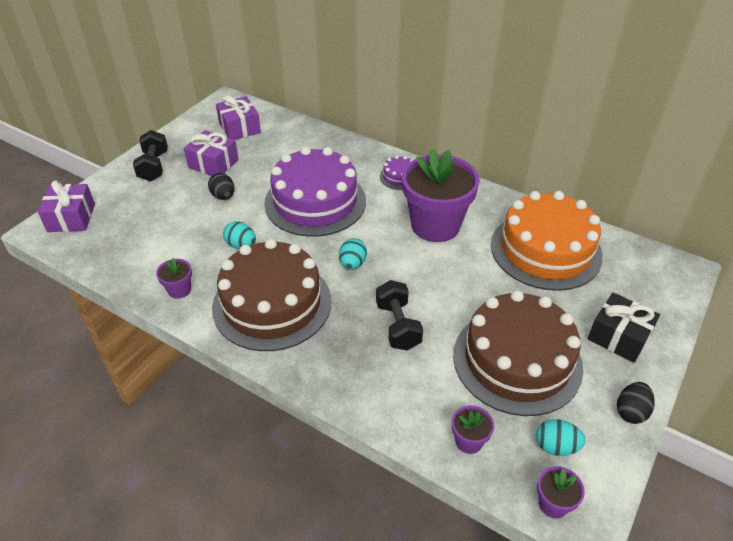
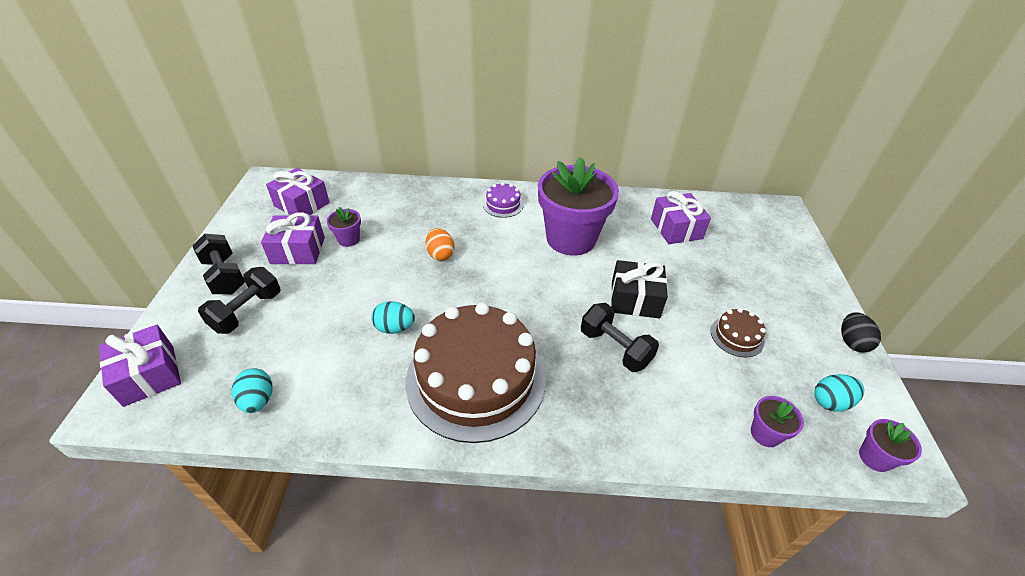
camera: 30 degrees left, 0 degrees up
purple flower pot [156,258,192,299] -> purple flower pot moved to [327,207,361,247]
black egg [208,173,234,200] -> none
purple cake [264,147,366,237] -> orange egg [425,228,455,261]
turquoise egg [339,238,367,270] -> turquoise egg moved to [232,368,272,413]
brown cake [453,290,583,416] -> brown cake [711,308,766,357], size x0.41
orange cake [491,191,603,291] -> purple gift [651,191,711,244]
black gift [587,292,660,363] -> black gift moved to [611,260,668,318]
none -> black dumbbell [198,267,281,334]

